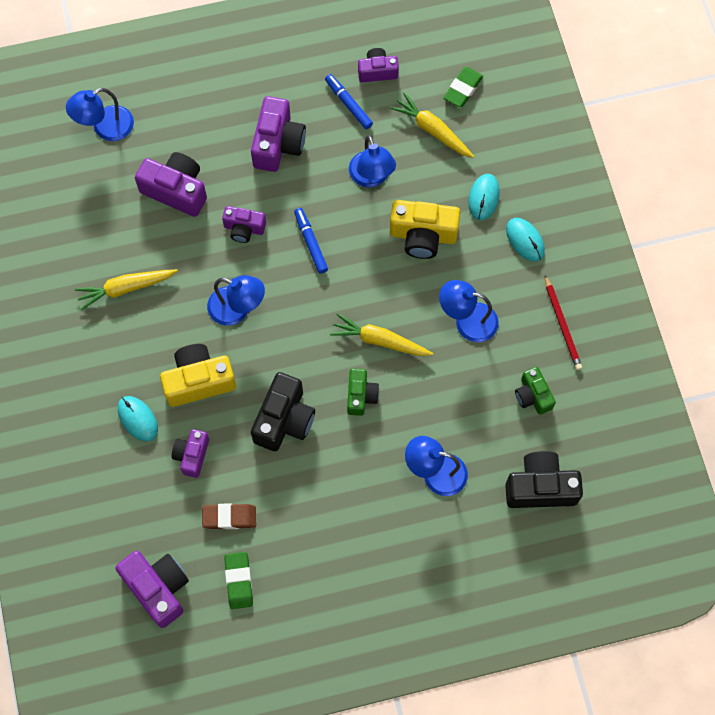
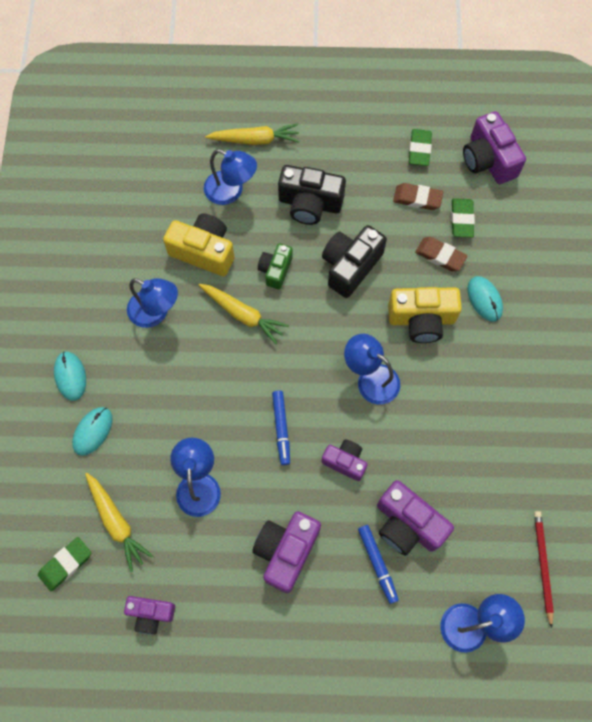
camera: 165 degrees left, 0 degrees up
yellow carrot [75,269,178,310] -> yellow carrot moved to [205,123,300,145]
purple camera [172,429,209,478] -> brown eraser [415,237,467,271]
blue marker [325,74,373,129] -> blue marker moved to [358,525,399,604]
yellow camera [390,200,460,259] -> yellow camera moved to [163,214,235,276]
black camera [505,451,583,508] -> black camera moved to [278,165,346,225]
green camera [515,367,556,415] -> none
red pencil [545,275,582,370] -> red pencil moved to [534,511,554,628]
none -> green eraser [451,198,475,238]

